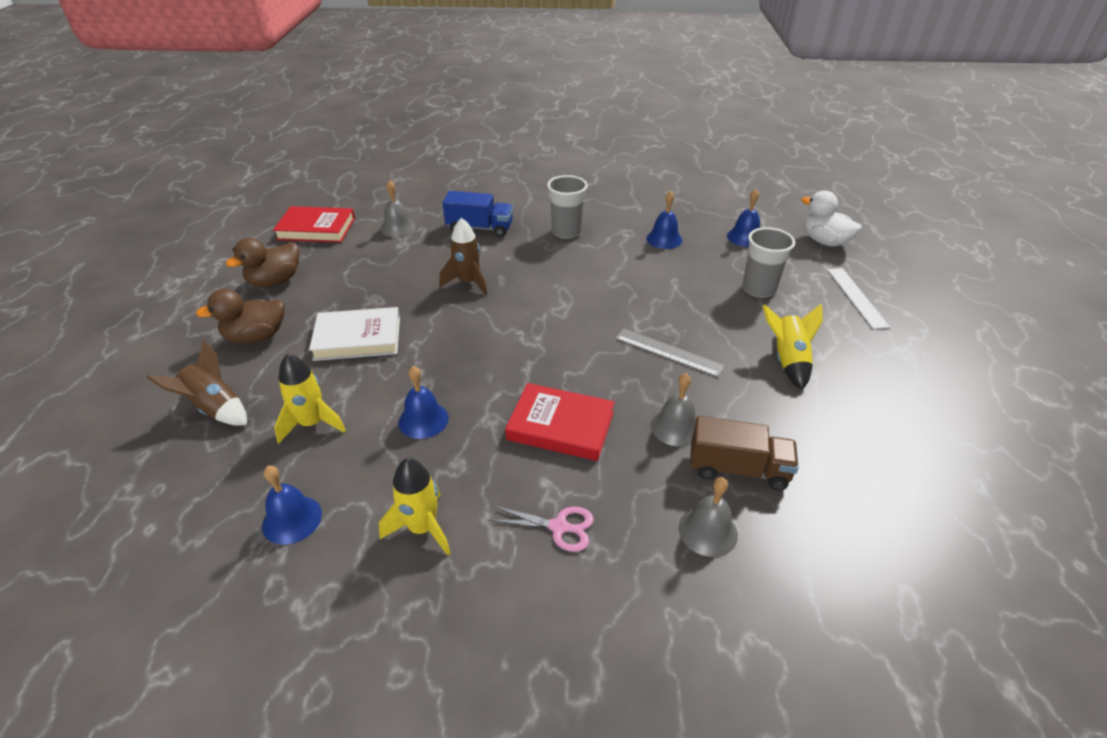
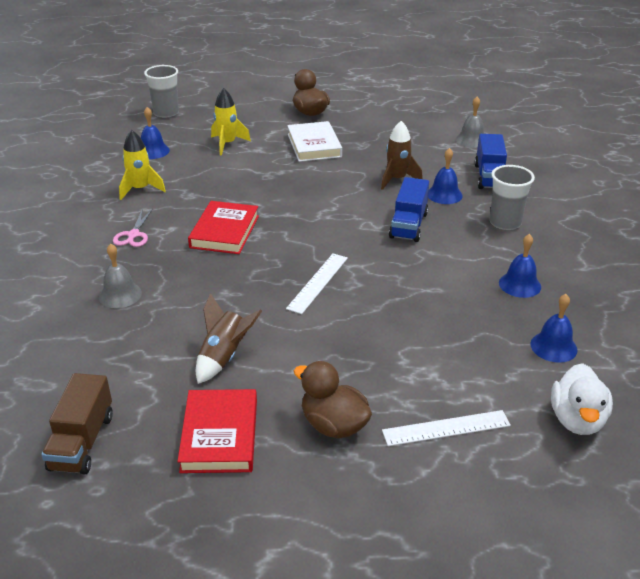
camera: 85 degrees right, 5 degrees down
brown rocket [147,340,247,426] -> brown rocket moved to [196,293,262,384]
brown duck [226,238,299,287] -> brown duck moved to [294,361,372,438]
red book [273,206,355,243] -> red book moved to [177,389,257,473]
blue bell [398,366,449,439] -> blue bell moved to [428,148,463,204]
grey ruler [615,328,725,377] -> white ruler [286,253,348,314]
grey bell [651,373,696,446] -> none
brown truck [690,416,799,490] -> brown truck moved to [41,373,113,474]
grey cup [742,227,795,298] -> grey cup moved to [144,65,179,118]
yellow rocket [763,304,823,390] -> none
white duck [801,191,862,247] -> white duck turned 150 degrees clockwise [551,363,613,435]
none -> blue truck [389,177,429,242]

